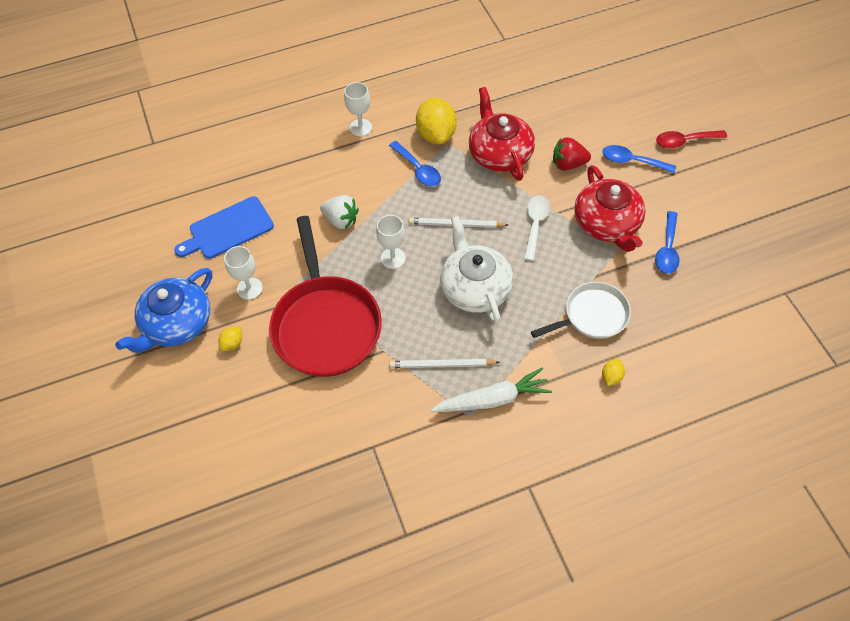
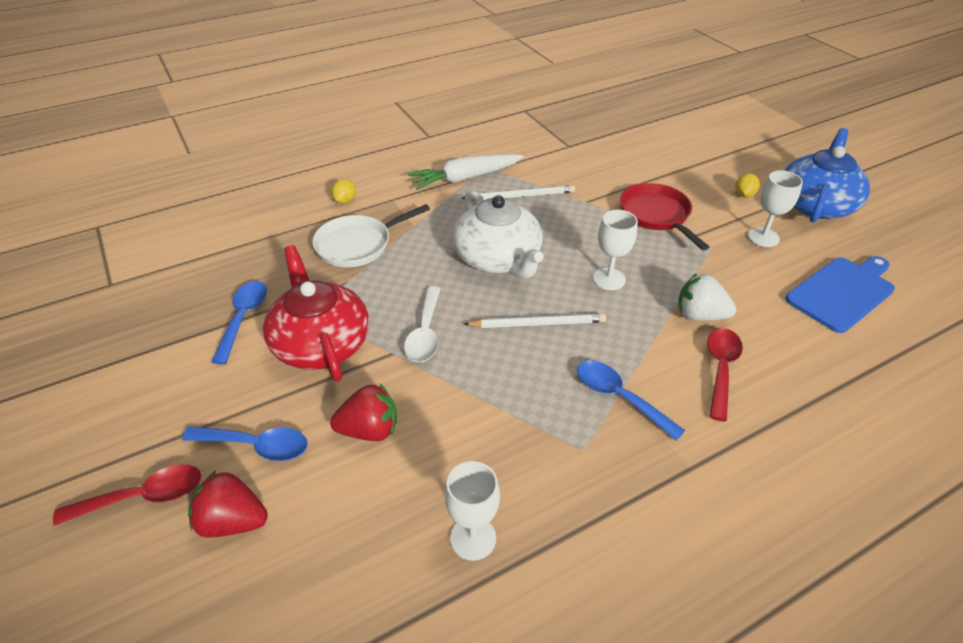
camera: 170 degrees right, 15 degrees down
red pan [269,216,382,377] -> red pan [620,183,709,250], size x0.58
white goblet [344,82,372,136] -> white goblet moved to [445,461,500,561]
yellow lemon [416,98,457,144] -> none
red teapot [469,87,535,181] -> none
none -> red strawberry [188,471,268,538]
none -> red spoon [707,328,743,421]

